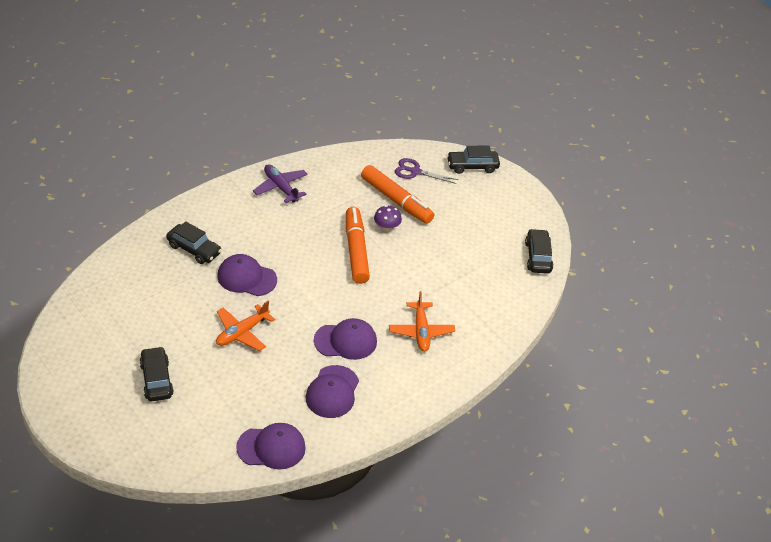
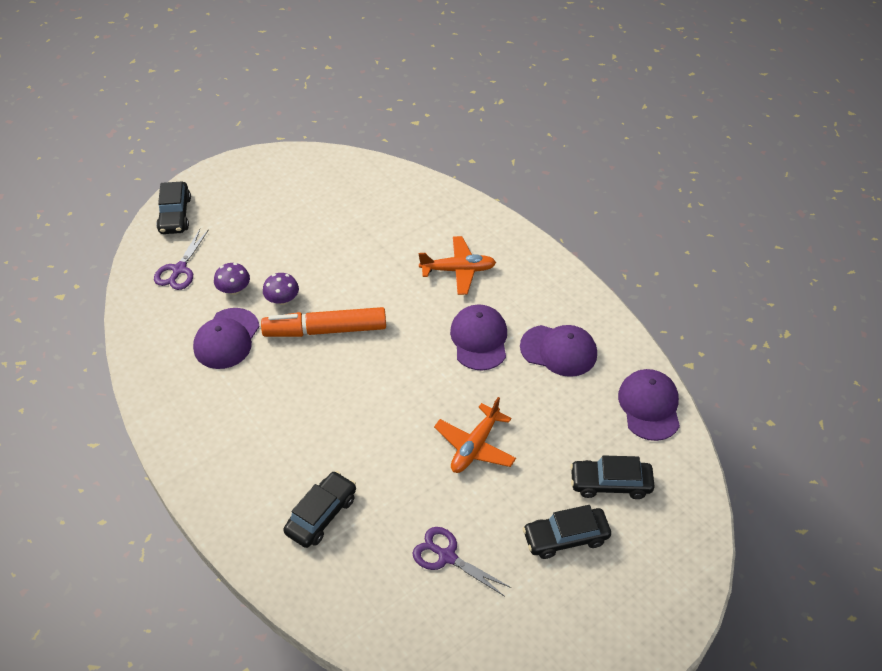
camera: 85 degrees left, 5 degrees up
orange plane [216,301,275,351] -> orange plane turned 75 degrees clockwise [434,397,516,473]
purple cap [217,254,277,296] -> purple cap moved to [193,308,260,369]
purple plane [253,164,308,203] -> none
orange marker [361,165,434,224] -> purple mushroom [214,263,250,295]
black car [525,229,553,274] -> black car moved to [570,455,655,499]
none -> purple scissors [412,527,511,597]

